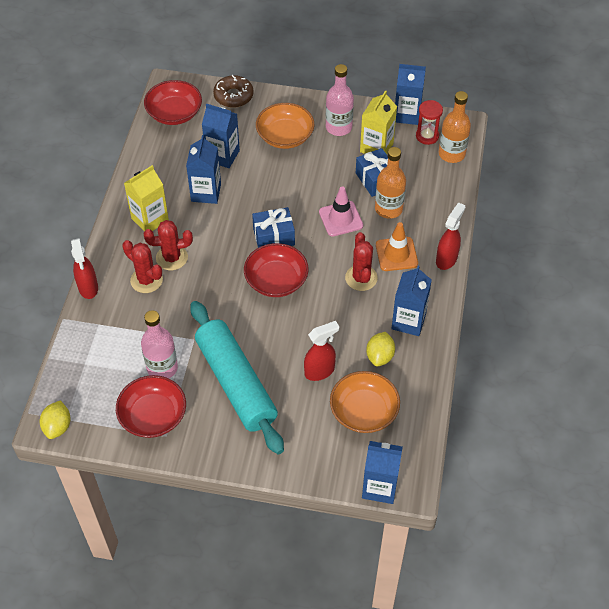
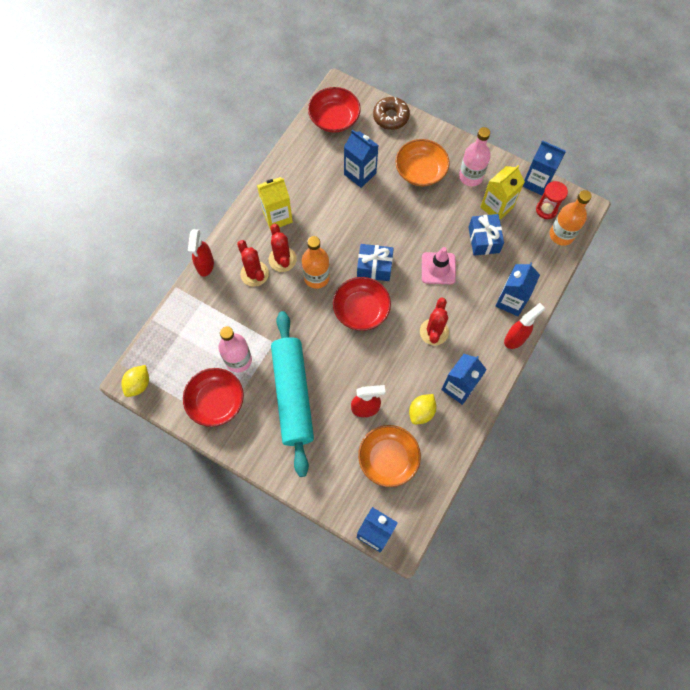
camera: 20 degrees right, 15 degrees up
red cactus [144,220,193,270] -> red cactus turned 60 degrees clockwise [268,224,297,272]
blue carton [186,135,221,204] -> blue carton moved to [495,263,540,316]
orange bottle [375,147,406,219] -> orange bottle moved to [302,236,330,289]
orange traffic cone [376,222,418,271] -> none

